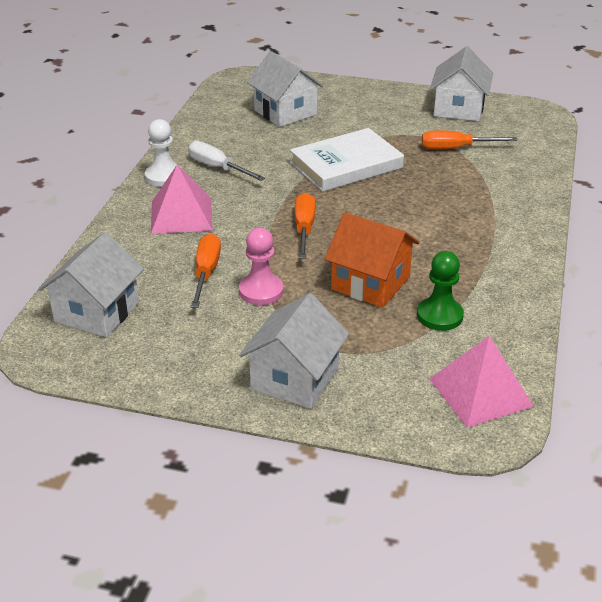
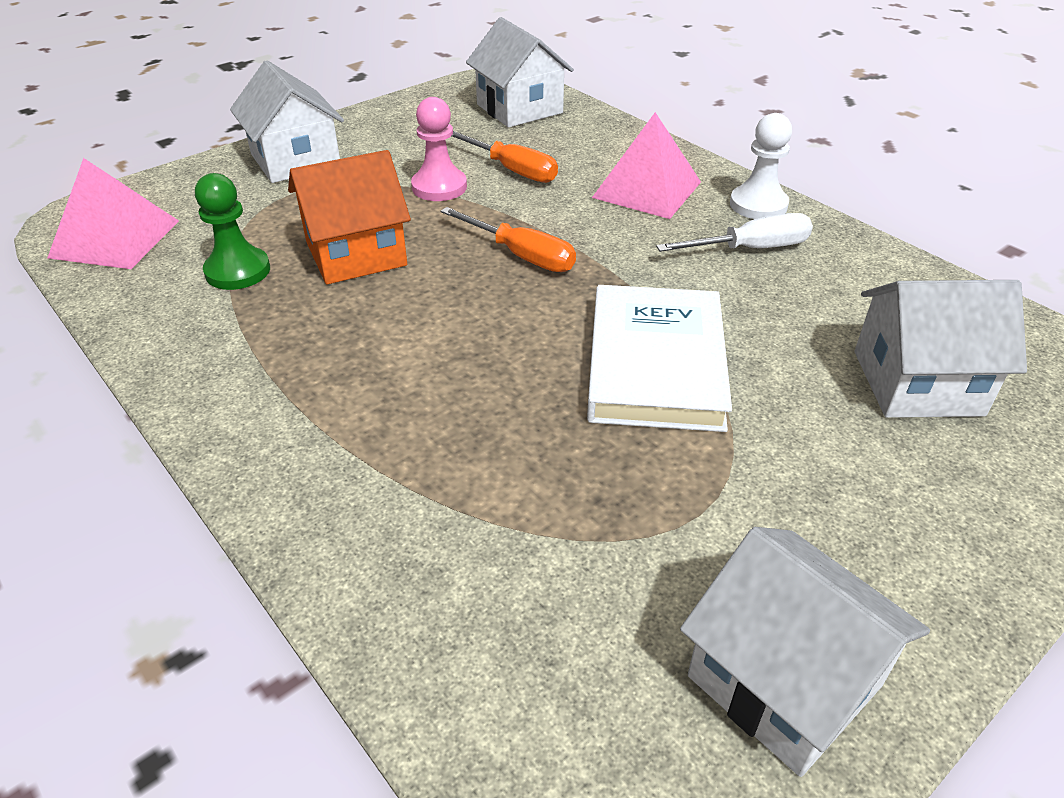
camera: 125 degrees right, 5 degrees up
orange screwdriver [422,130,517,149] -> none

